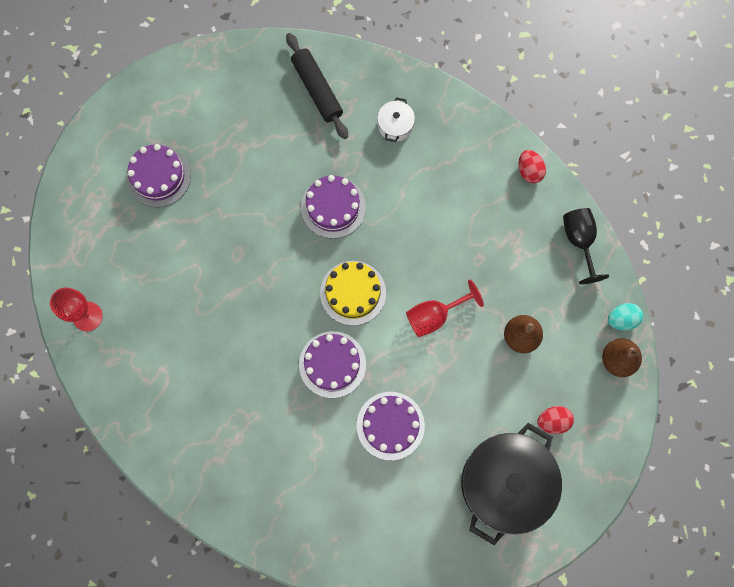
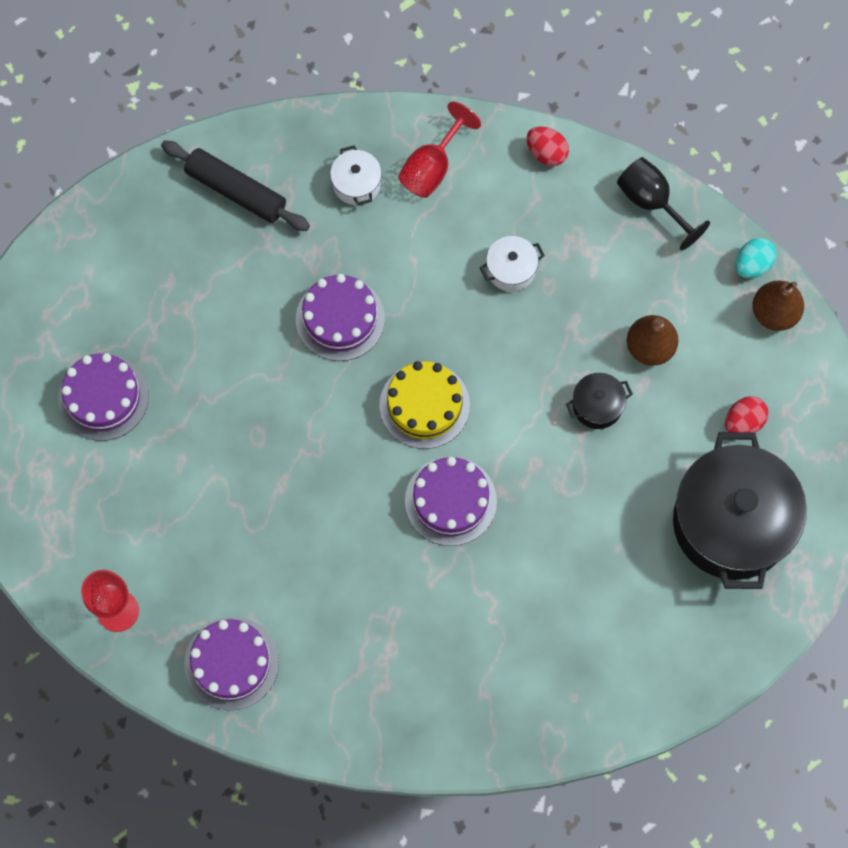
camera: 30 degrees left, 5 degrees down
purple cake [357,392,425,460] -> purple cake moved to [184,616,279,710]
red goblet [406,280,484,337] -> red goblet moved to [398,102,481,198]
none -> white pot [480,236,545,292]
none -> black pot [566,373,633,429]

